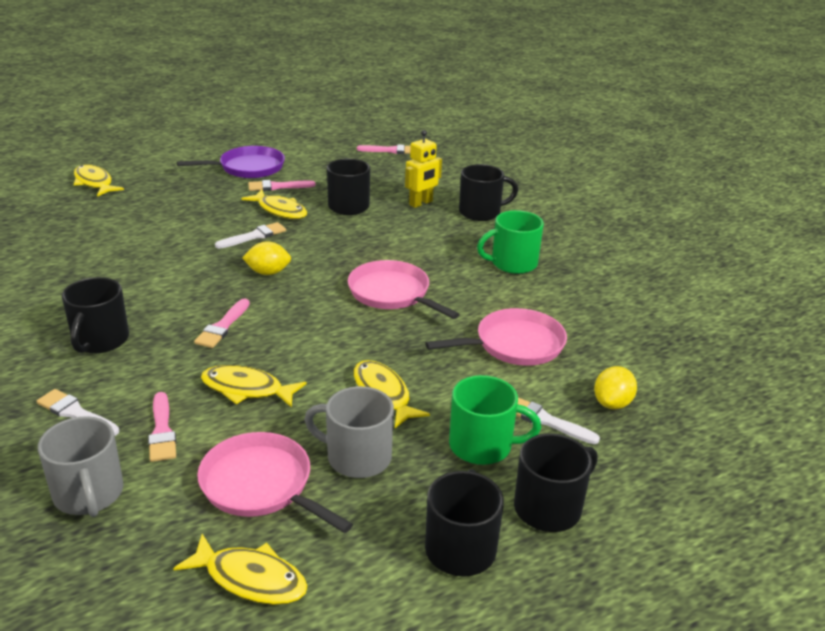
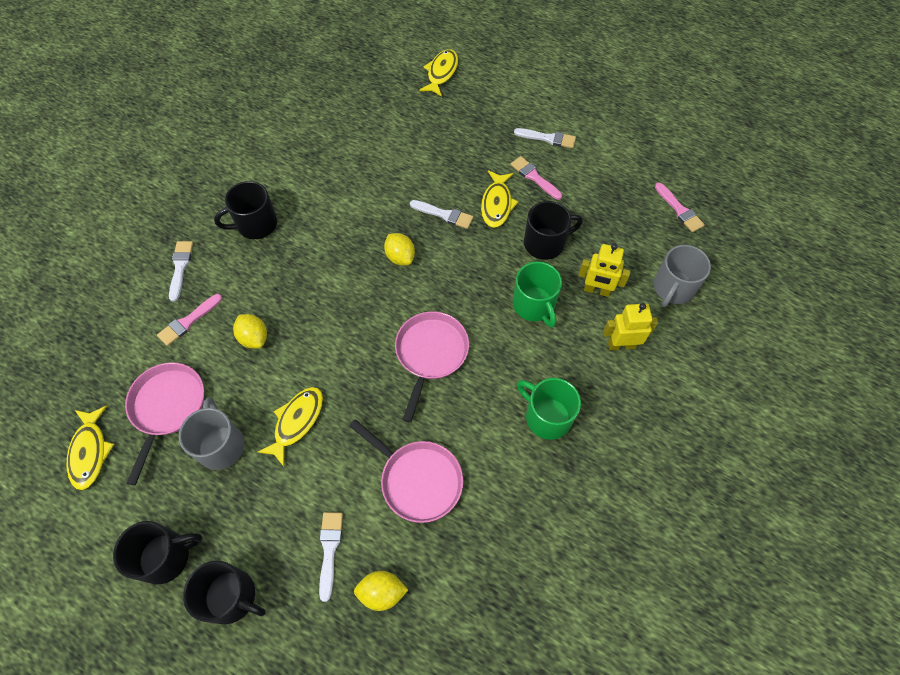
camera: 60 degrees right, 30 degrees up
grey mug [38,416,123,517] -> grey mug moved to [653,245,711,307]
purple pan [177,146,285,178] -> white brush [514,128,576,148]
pink brush [194,298,250,348] -> none
yellow fish [201,365,307,408] -> yellow lemon [233,314,267,349]
green mug [449,375,541,465] -> green mug moved to [513,261,562,327]
black mug [459,164,518,221] -> yellow robot [603,303,658,350]

